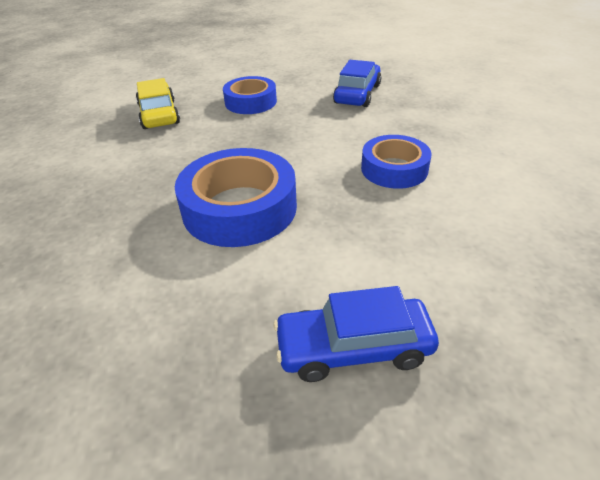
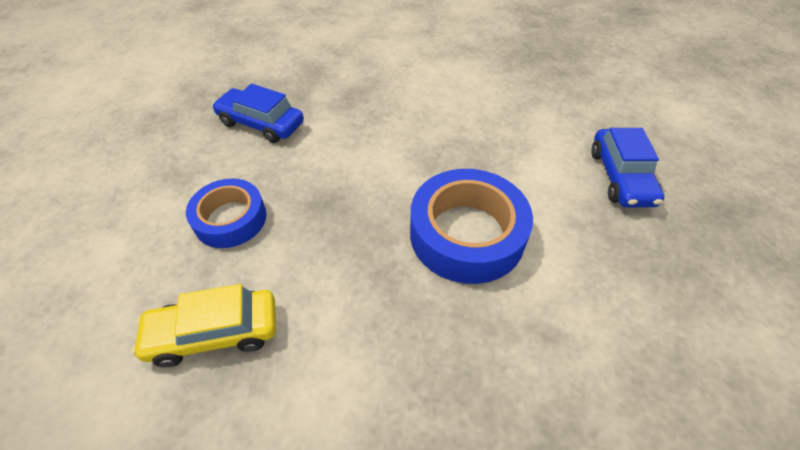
camera: 85 degrees left, 10 degrees up
blue tape [361,135,432,189] -> none

